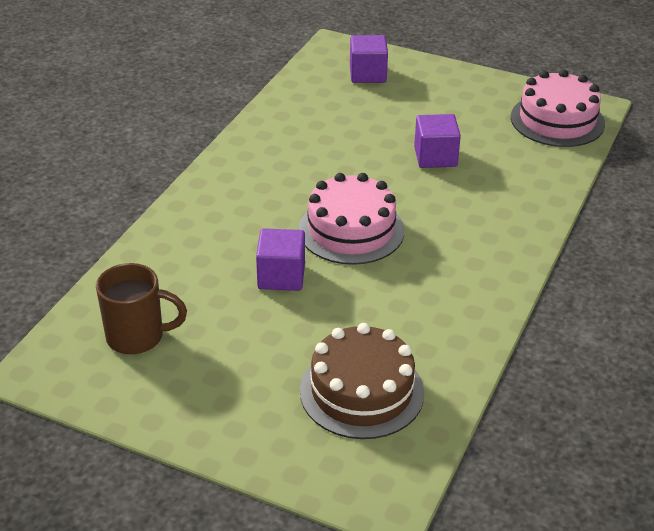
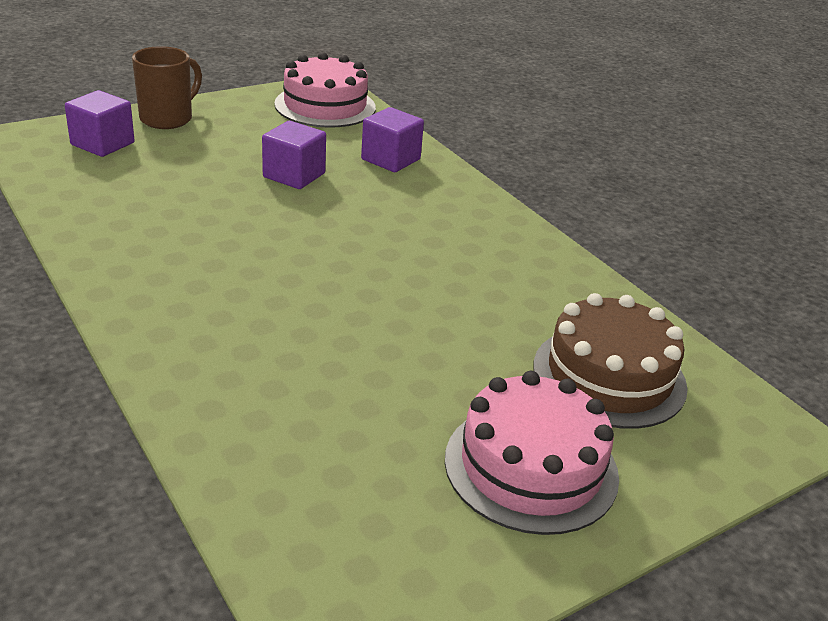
camera: 60 degrees left, 5 degrees down
brown mug [96,263,187,354] -> brown mug moved to [132,46,202,129]
purple cube [256,228,305,291] -> purple cube moved to [361,107,424,172]
pink cake [298,173,405,265] -> pink cake moved to [445,371,619,535]

